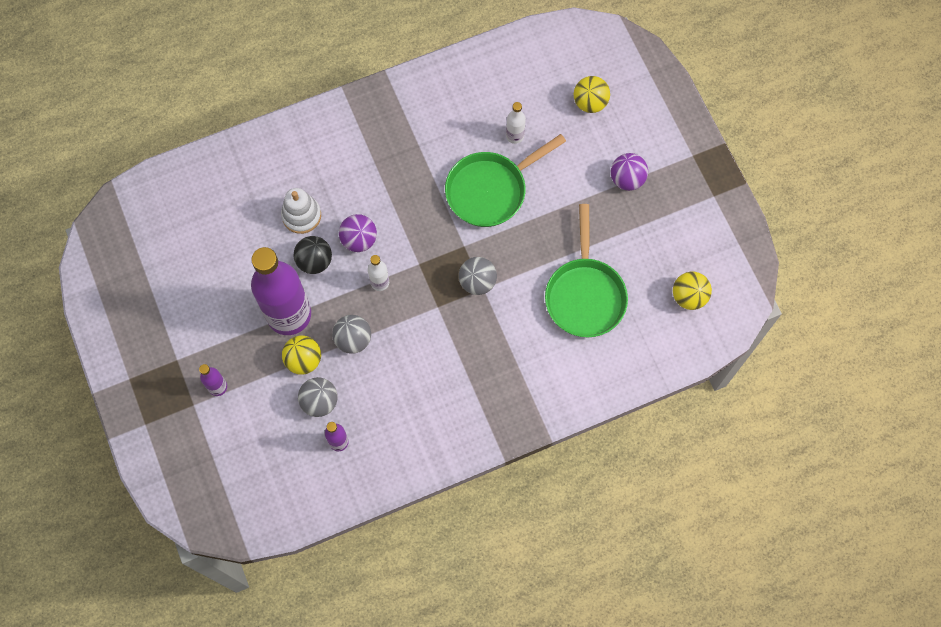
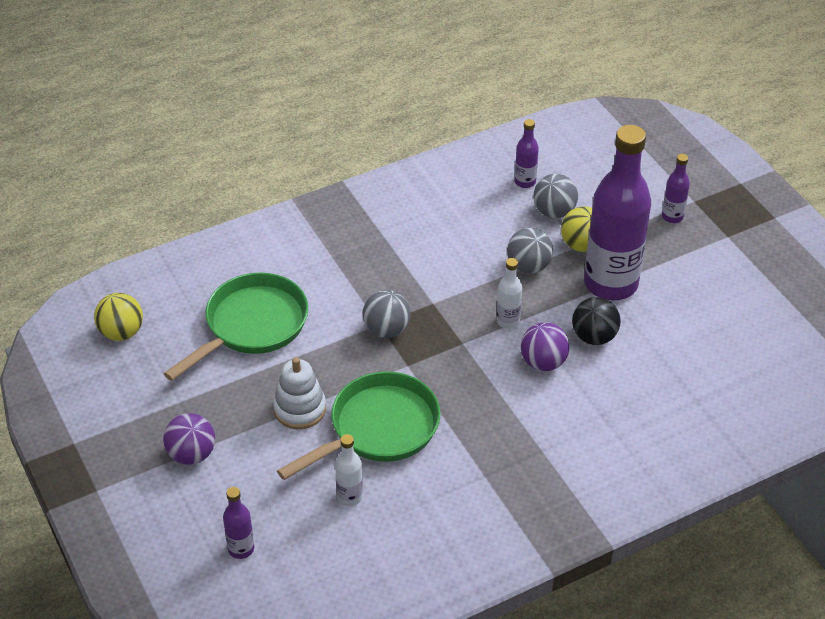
camera: 175 degrees right, 25 degrees down
white stacking toy [281,188,321,234] -> white stacking toy moved to [273,357,326,429]
green pan [545,204,628,337] -> green pan turned 45 degrees clockwise [164,273,308,381]
yellow ball [574,76,610,113] -> purple bottle [223,487,254,559]

